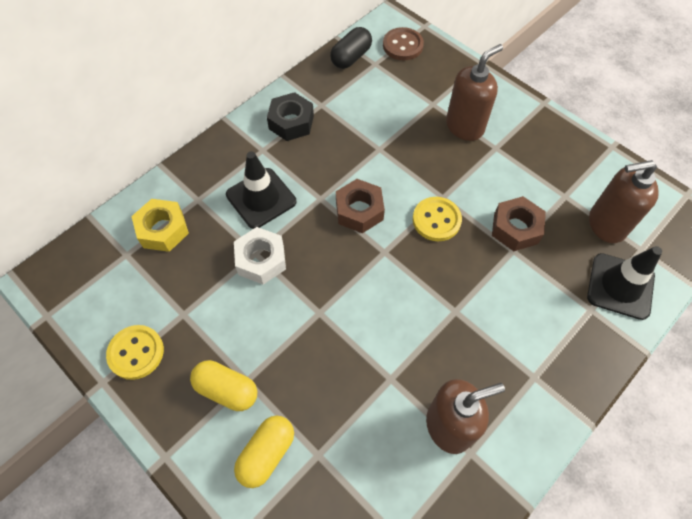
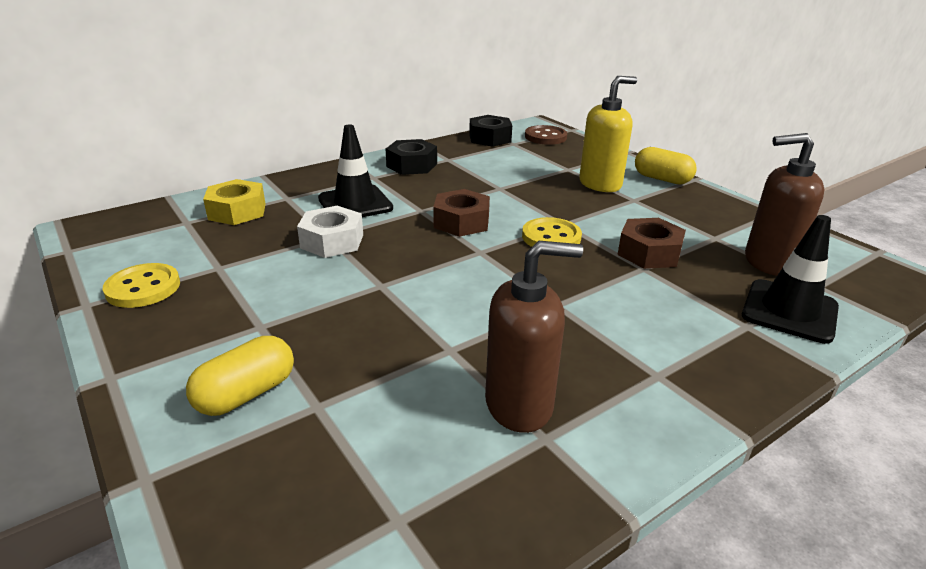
camera: 10 degrees right, 30 degrees down
yellow capsule [190,360,257,411] -> yellow capsule moved to [635,147,697,185]
black capsule [330,27,372,69] -> black nut [469,115,512,147]
brown soap dispenser [446,44,503,141] -> yellow soap dispenser [579,76,637,192]

